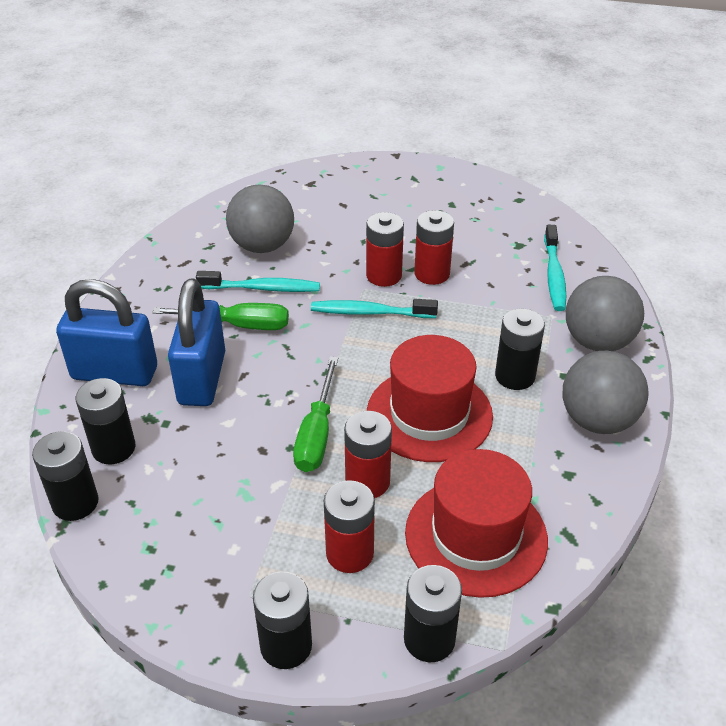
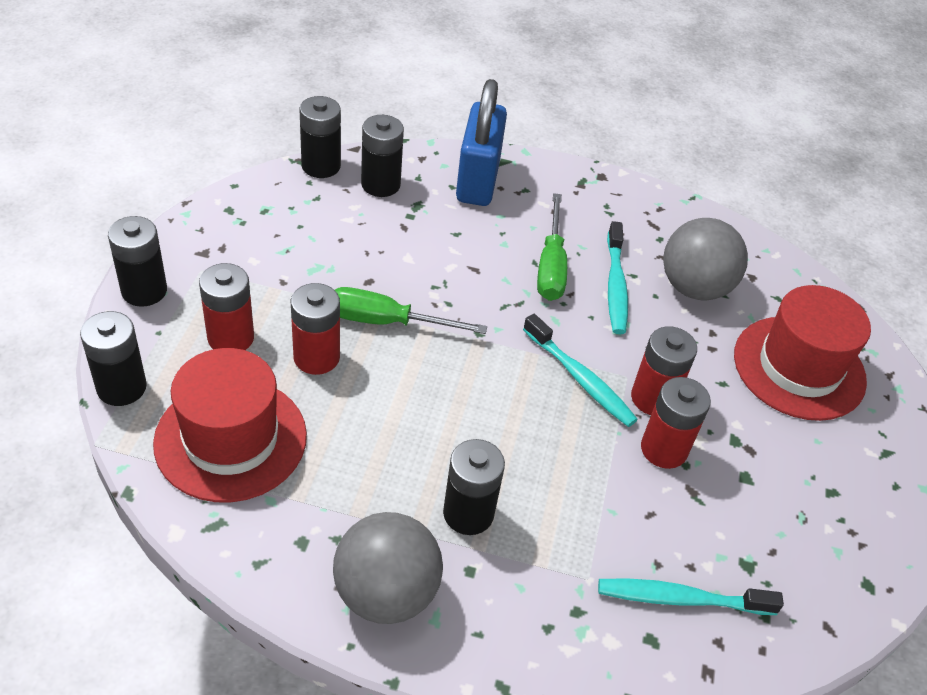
camera: 85 degrees right, 5 degrees up
blue padlock [168,279,225,406] -> none
turquoise toothbrush [311,299,438,318] -> turquoise toothbrush turned 135 degrees clockwise [523,314,638,427]
red hat [367,335,493,462] -> red hat moved to [734,285,871,421]
grey ball [566,276,644,351] -> none

